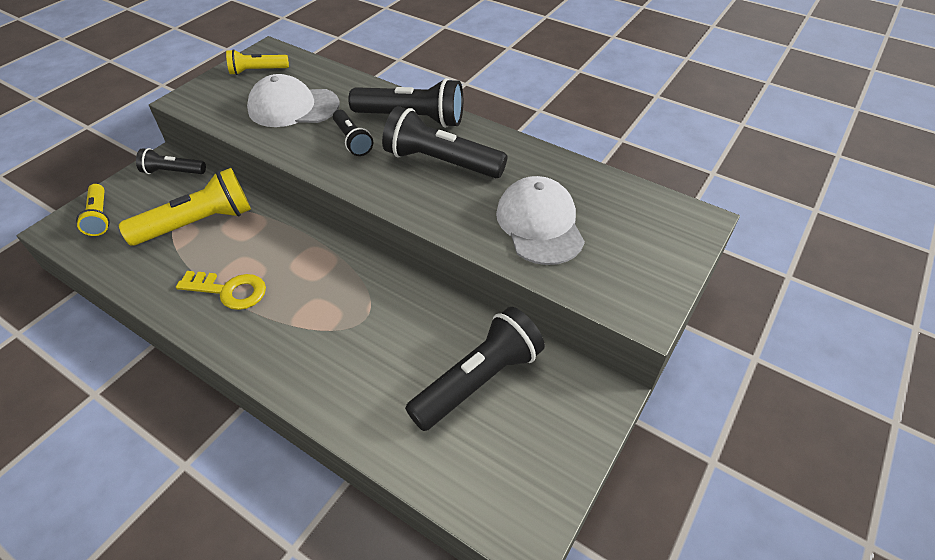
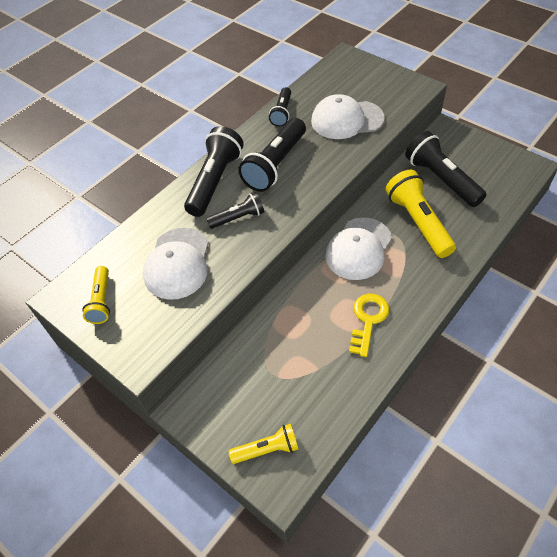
camera: 80 degrees left, 5 degrees up
yellow flashlight [119,168,251,246] -> yellow flashlight moved to [386,170,456,258]
black flashlight [136,148,206,174] -> black flashlight moved to [269,87,291,127]
none -> white cap [325,217,392,280]

